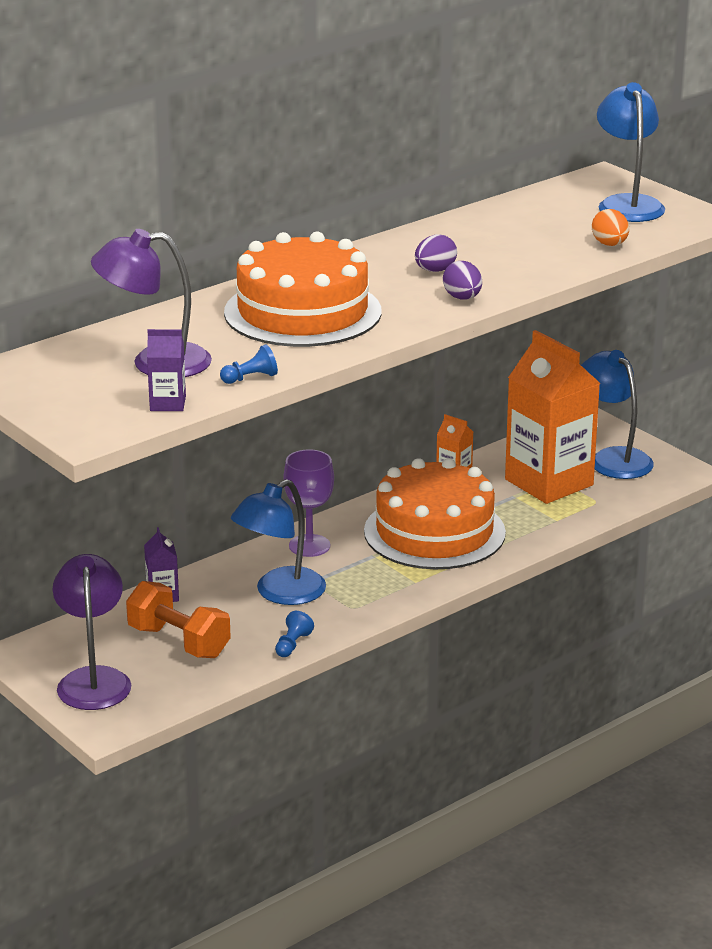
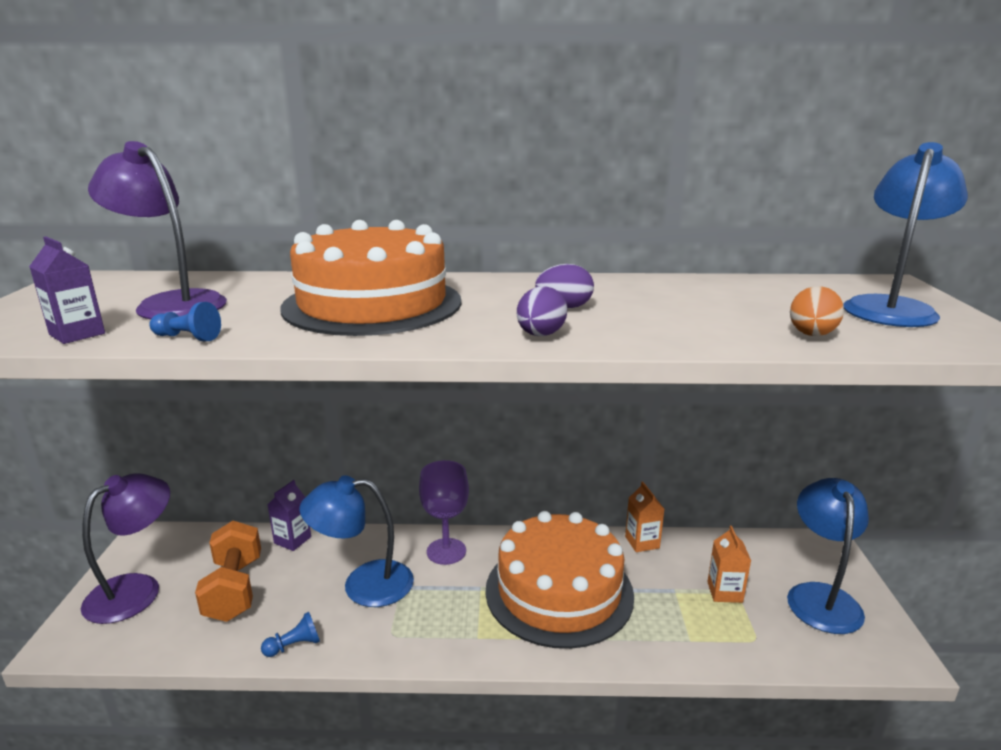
camera: 40 degrees right, 5 degrees down
orange carton [505,330,600,504] -> orange carton [707,526,751,603], size x0.42

